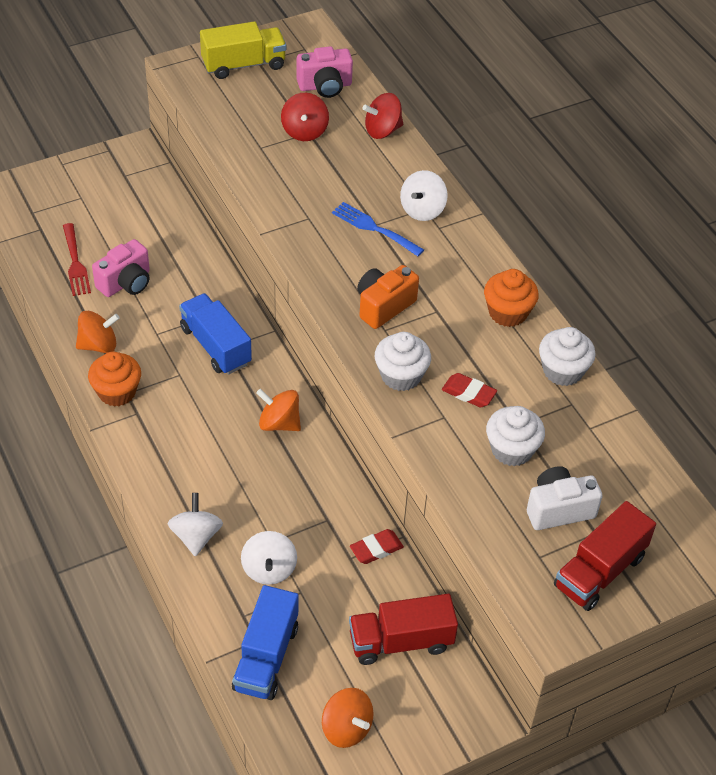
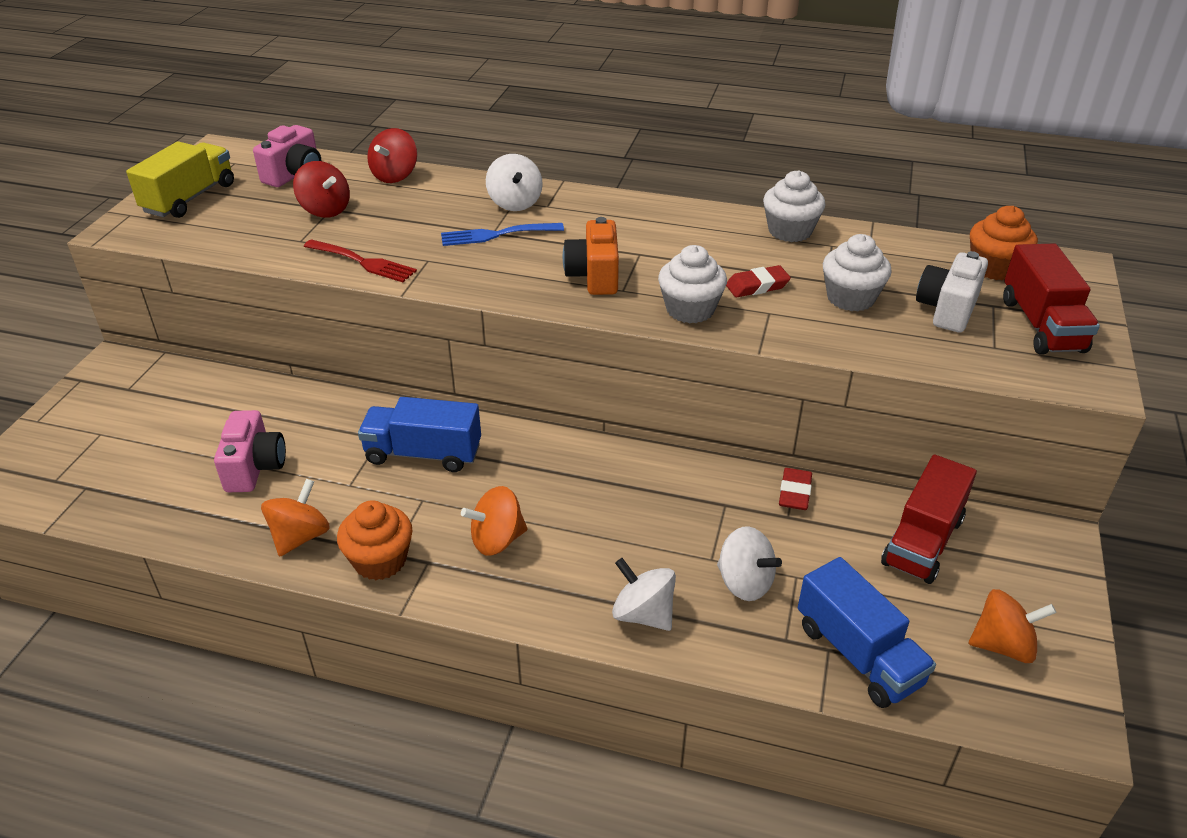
camera: 45 degrees left, 10 degrees down
red fork [63,223,91,296] -> red fork moved to [303,239,417,282]
orange spinning top [256,389,301,431] -> orange spinning top moved to [461,486,528,556]
orange cupcake [484,269,539,327] -> orange cupcake moved to [970,206,1038,280]

